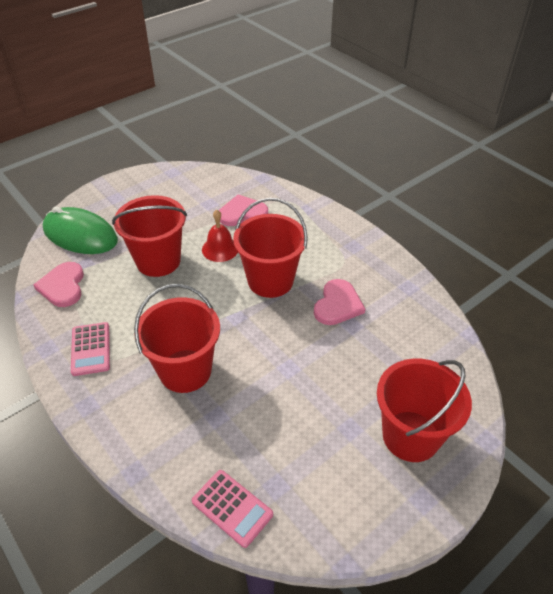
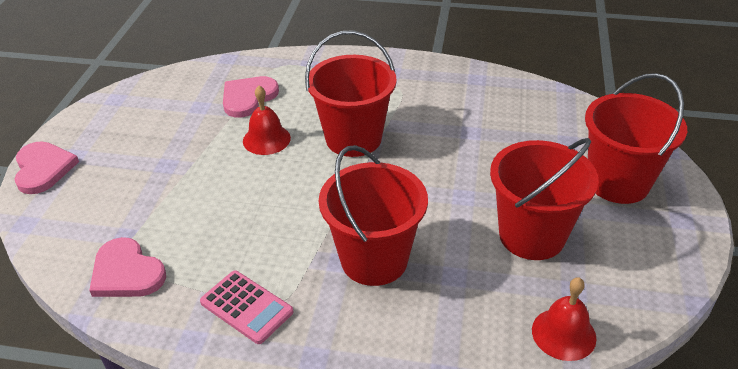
camera: 40 degrees left, 5 degrees down
green mouse [43,206,118,254] -> none
red bucket [112,195,187,277] -> red bucket moved to [490,138,599,260]
pink calculator [192,470,273,548] -> red bell [532,277,596,361]
pink heart [314,279,365,325] -> pink heart moved to [14,141,79,194]

